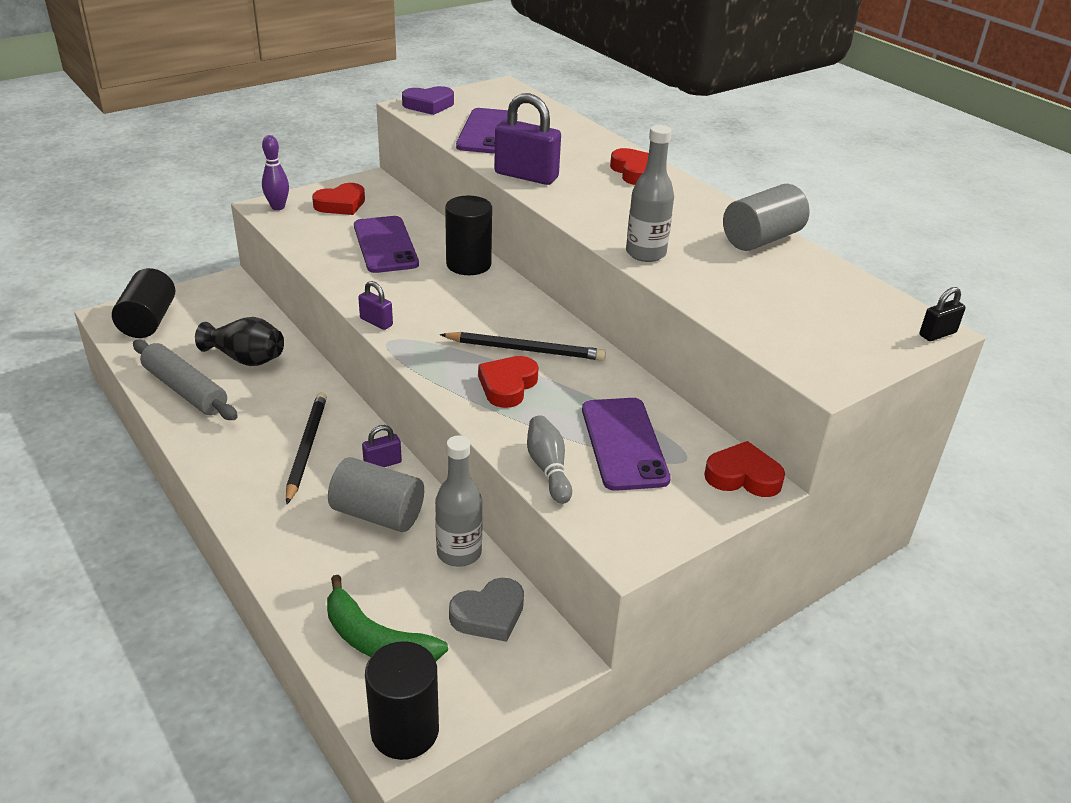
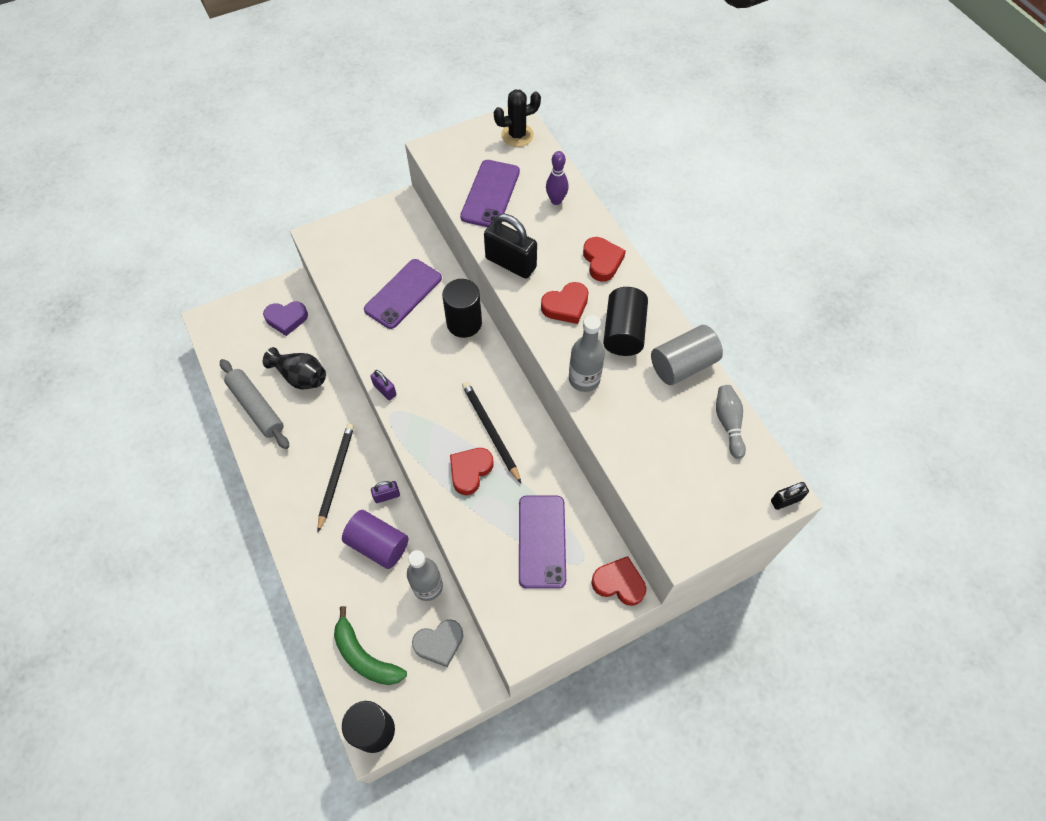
camera: 10 degrees right, 25 degrees up
black cylinder [112,268,175,338] -> black cylinder moved to [603,287,648,356]
purple bowling pin [262,135,289,210] -> purple bowling pin moved to [546,151,569,205]
red heart [312,183,365,215] -> red heart moved to [541,282,588,324]
grey cylinder [328,457,424,532] -> purple cylinder [342,510,408,569]
purple phone [354,216,419,273] -> purple phone turned 45 degrees clockwise [364,259,442,329]
purple heart [402,86,454,115] -> purple heart moved to [263,301,308,336]
black pencil [440,332,606,361] -> black pencil turned 135 degrees counterclockwise [462,381,521,483]
purple padlock [494,93,561,185] -> black padlock [484,214,537,278]
grey bowling pin [527,415,572,504] -> grey bowling pin moved to [716,385,746,459]
none -> black cactus [494,89,541,147]

